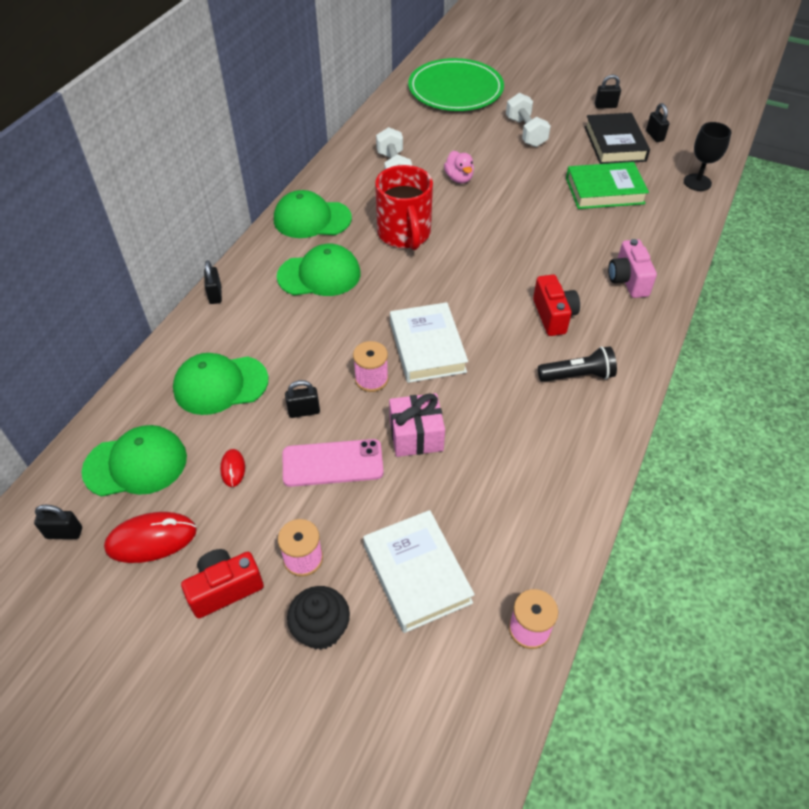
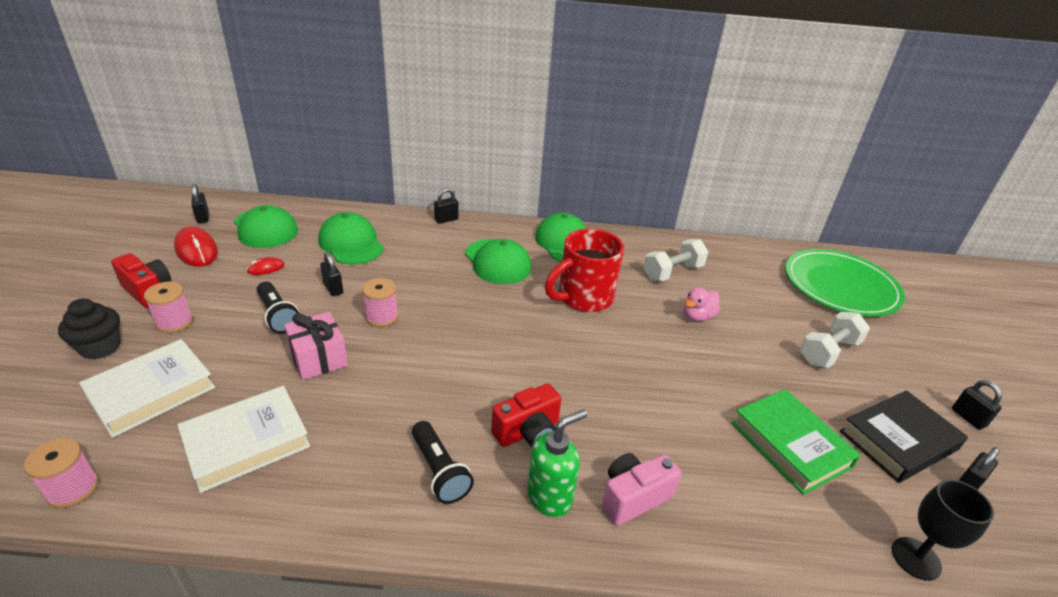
camera: 65 degrees right, 15 degrees down
pink phone [283,439,384,487] -> black flashlight [257,282,299,334]
white book [390,302,468,383] -> white book moved to [177,386,310,493]
none -> green soap dispenser [527,409,587,517]

